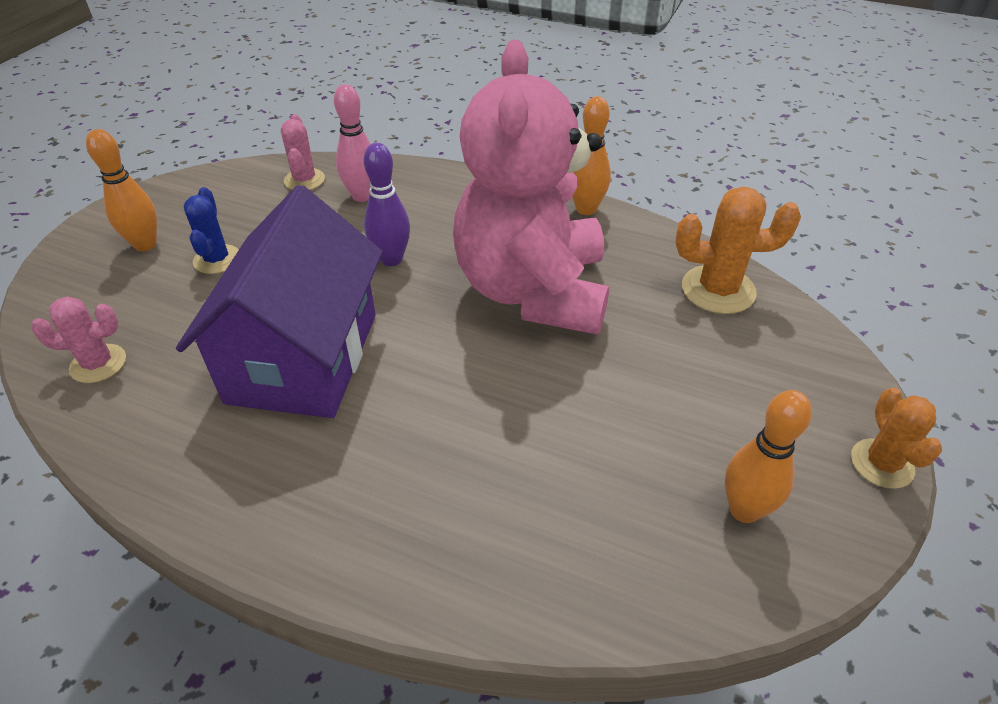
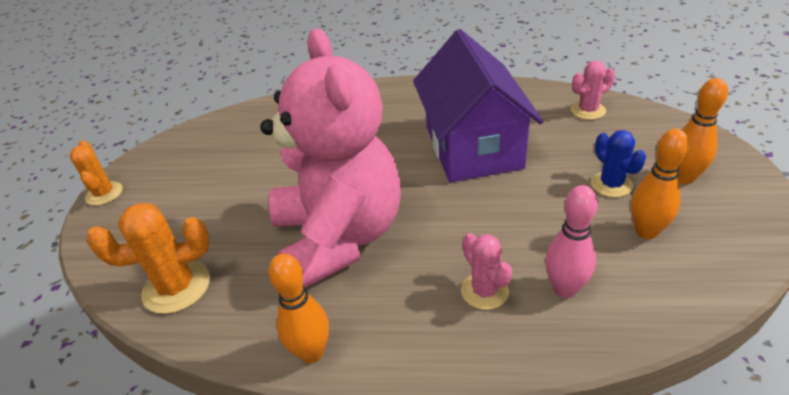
camera: 165 degrees right, 5 degrees down
pink cactus [281,114,325,190] -> pink cactus moved to [461,233,512,310]
purple bowling pin [363,143,410,266] -> none
orange bowling pin [725,390,812,523] -> orange bowling pin moved to [631,129,689,239]

